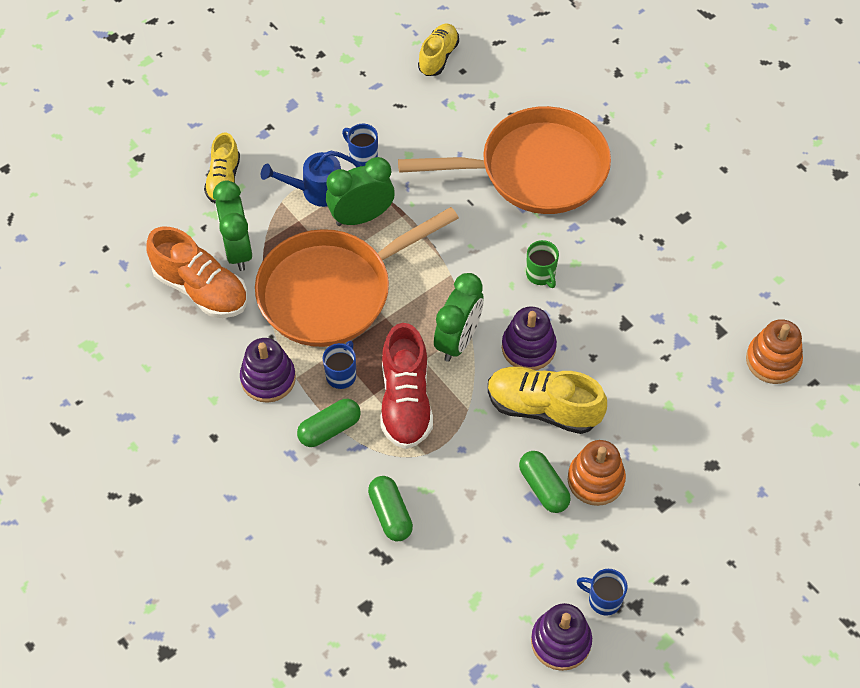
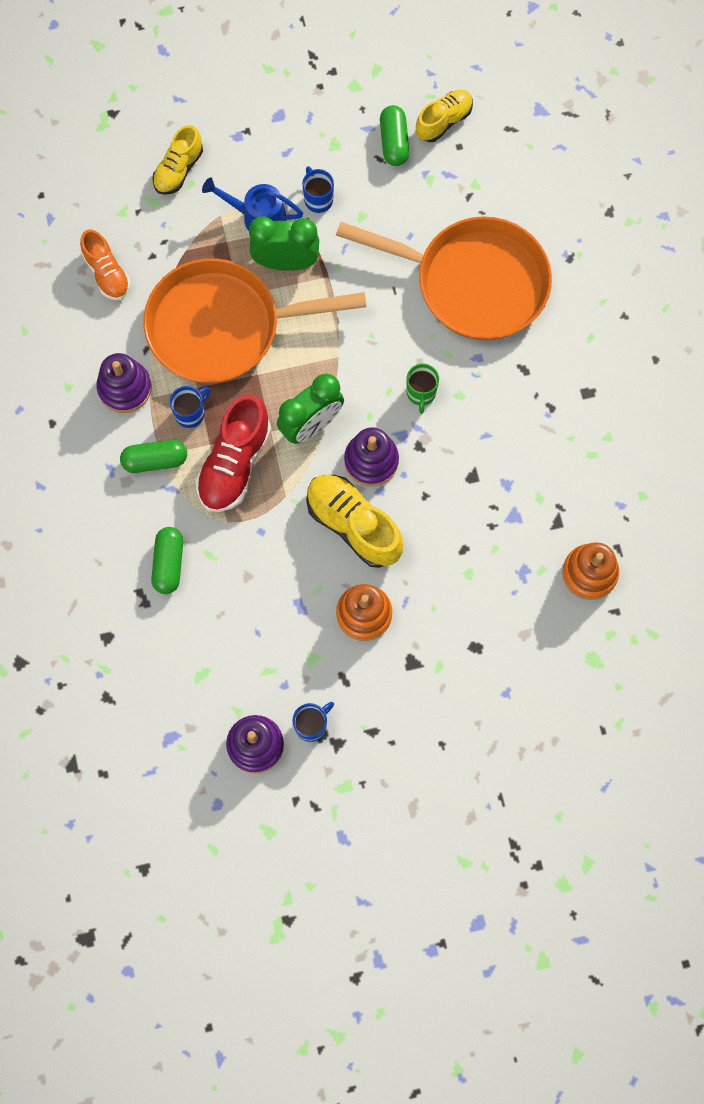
camera: 25 degrees right, 15 degrees up
orange shoe [146,227,247,318] -> orange shoe [80,229,131,300], size x0.64
green clock [213,180,252,271] -> none
green capsule [519,451,571,513] -> green capsule moved to [380,105,410,166]
blue mug [577,569,627,615] -> blue mug turned 90 degrees clockwise [293,702,334,742]

